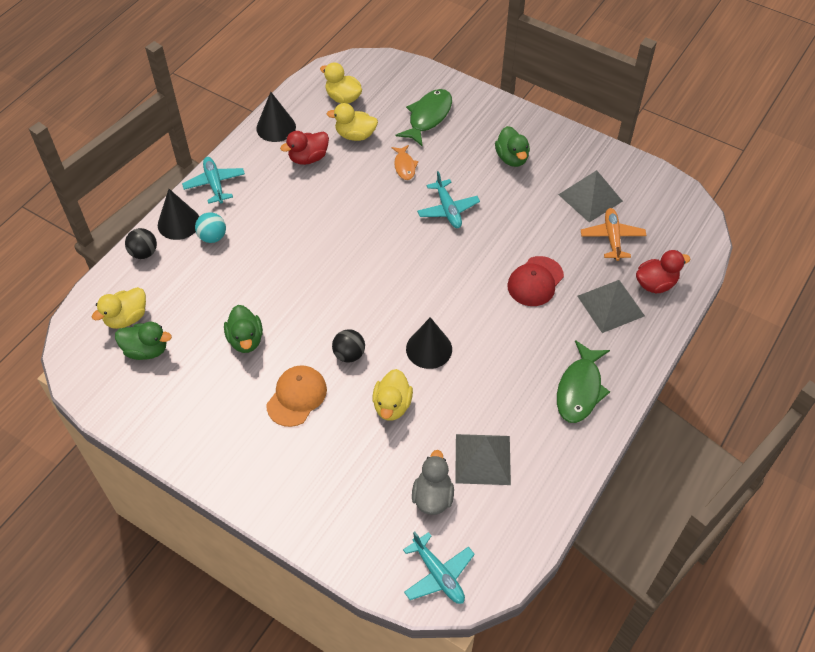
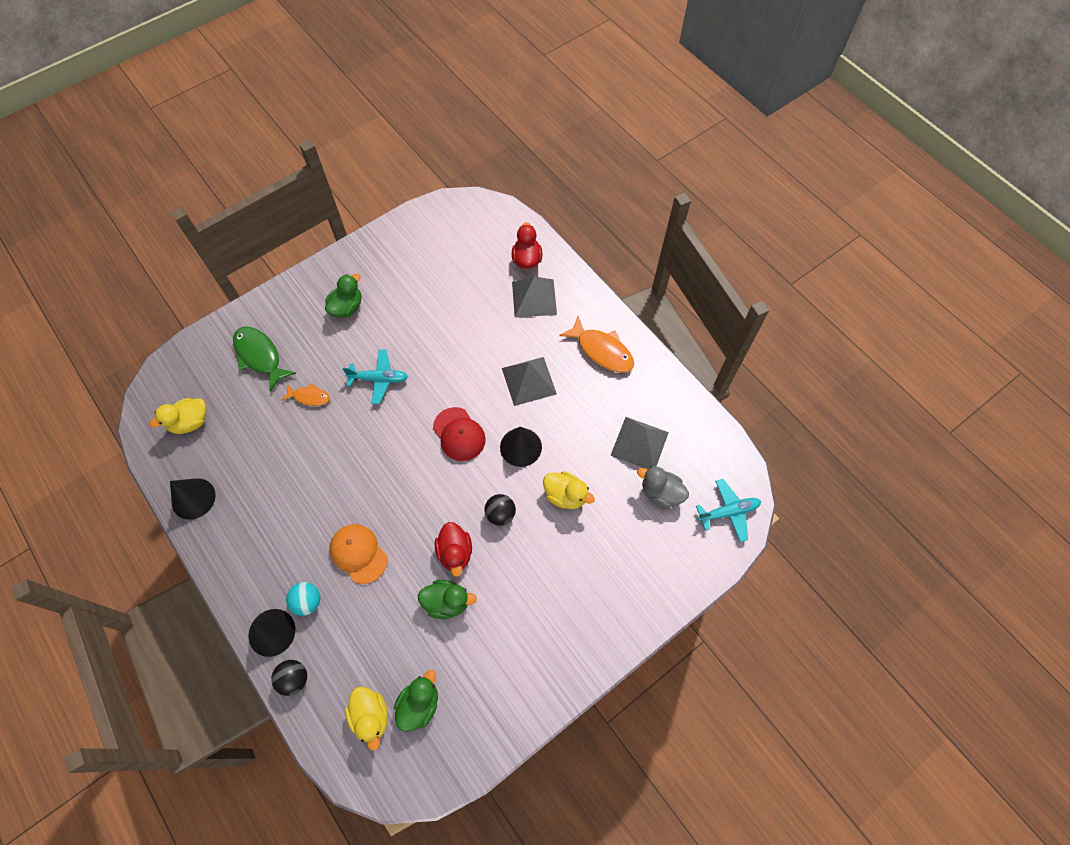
camera: 70 degrees left, 10 degrees up
turquoise plane [182,157,245,204] -> none
orange cap [266,365,327,427] -> orange cap moved to [329,524,388,584]
red duck [280,131,329,165] -> red duck moved to [435,522,472,577]
yellow duck [326,103,378,141] -> none
green duck [495,126,530,167] -> green duck turned 60 degrees counterclockwise [325,274,361,318]
red cap [507,256,564,306] -> red cap moved to [433,407,486,461]
green fish [557,340,610,423] -> orange fish [559,316,634,373]
grey pyramid [558,170,623,222] -> grey pyramid moved to [502,357,557,406]
orange plane [581,208,647,261] -> none

